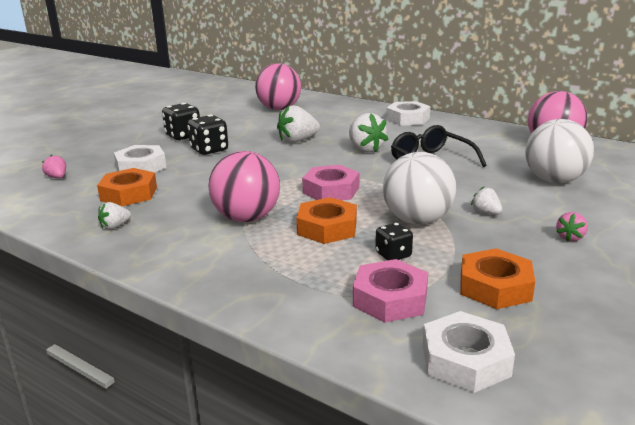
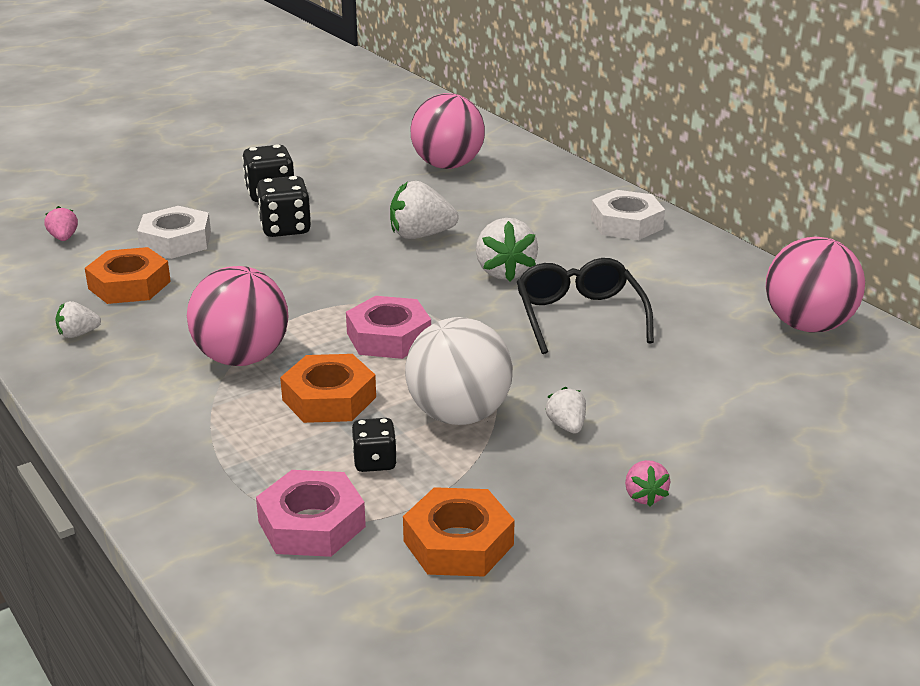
camera: 20 degrees right, 5 degrees up
white nut [423,311,515,393] -> none
white ball [525,119,594,183] -> none
pink strawberry [556,212,588,241] -> pink strawberry turned 60 degrees counterclockwise [625,460,670,507]

